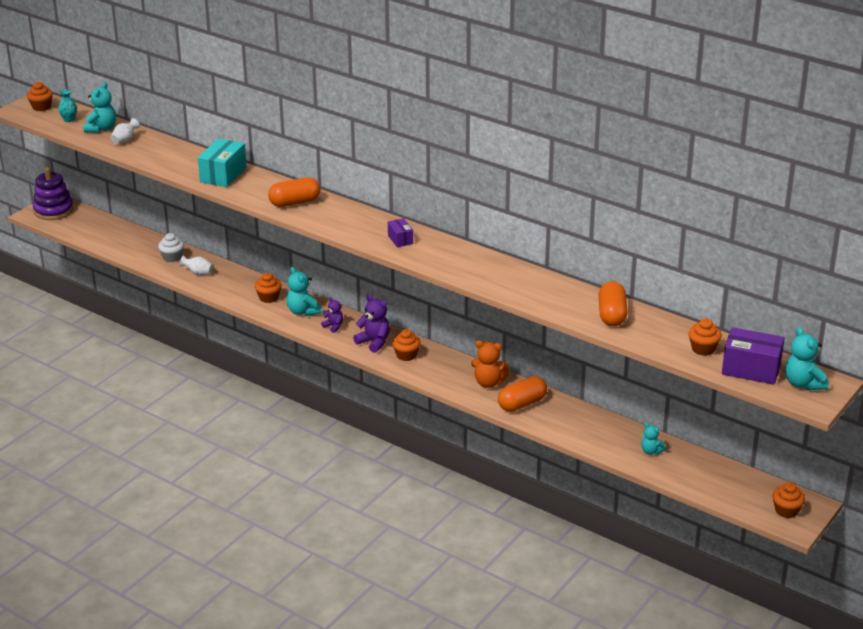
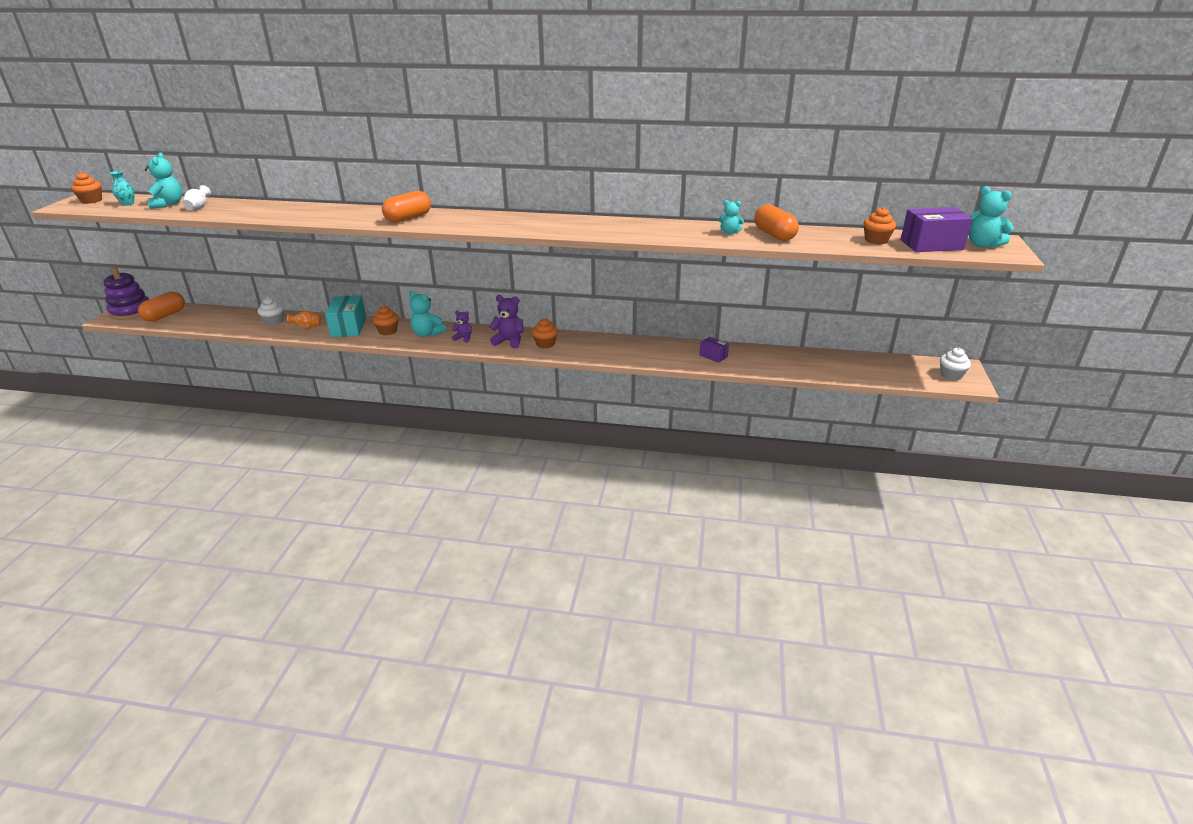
camera: 25 degrees left, 0 degrees up
white vase [180,255,213,275] -> orange vase [287,311,321,329]
turquoise box [198,138,247,187] -> turquoise box moved to [325,296,366,337]
purple box [388,218,413,247] -> purple box moved to [699,337,729,363]
orange teddy bear [471,340,510,388] -> none
orange capsule [498,376,547,412] -> orange capsule moved to [138,292,185,322]
turquoise teddy bear [641,423,666,455] -> turquoise teddy bear moved to [719,200,744,234]
orange cupcake [772,482,805,518] -> white cupcake [940,348,971,381]

